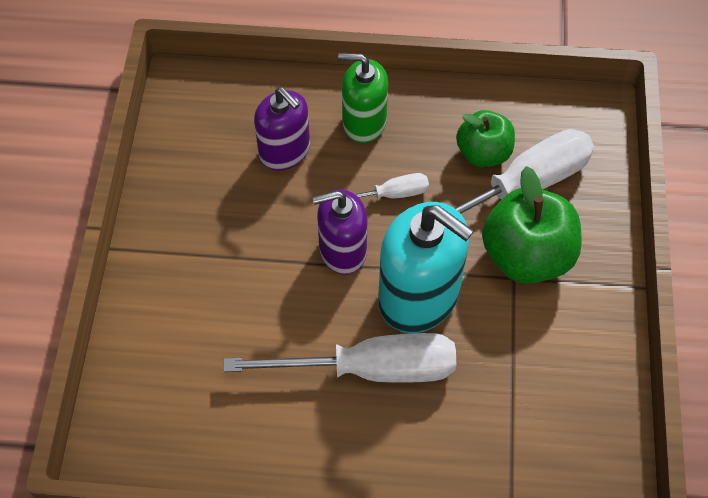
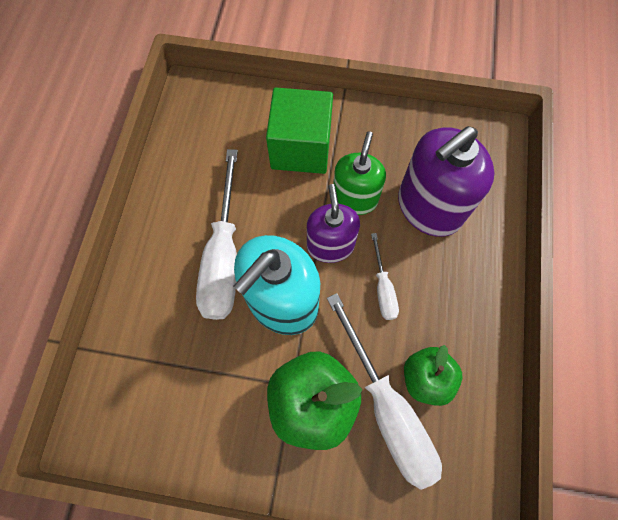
camera: 95 degrees right, 10 degrees up
purple soap dispenser [254,87,310,171] -> purple soap dispenser [398,126,495,237], size x1.56
green soap dispenser [338,53,388,143] -> green soap dispenser moved to [333,131,386,215]
none -> green cube [266,87,333,174]

